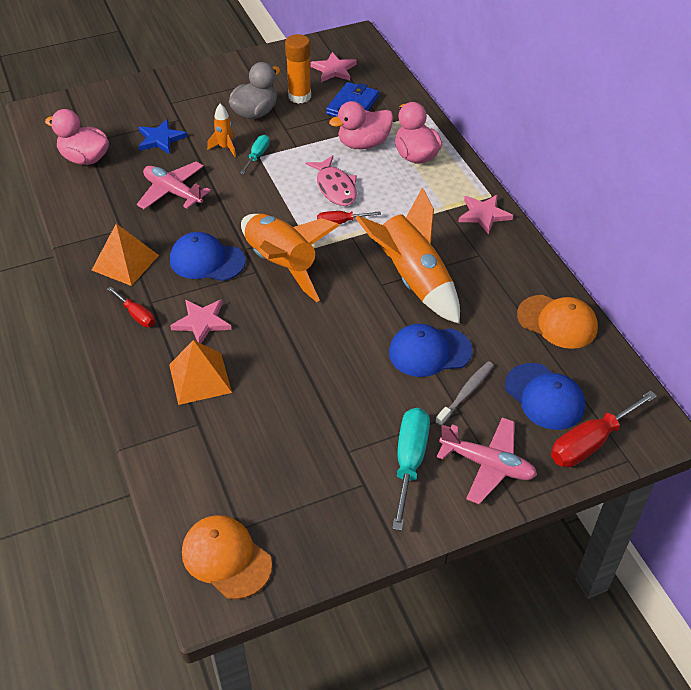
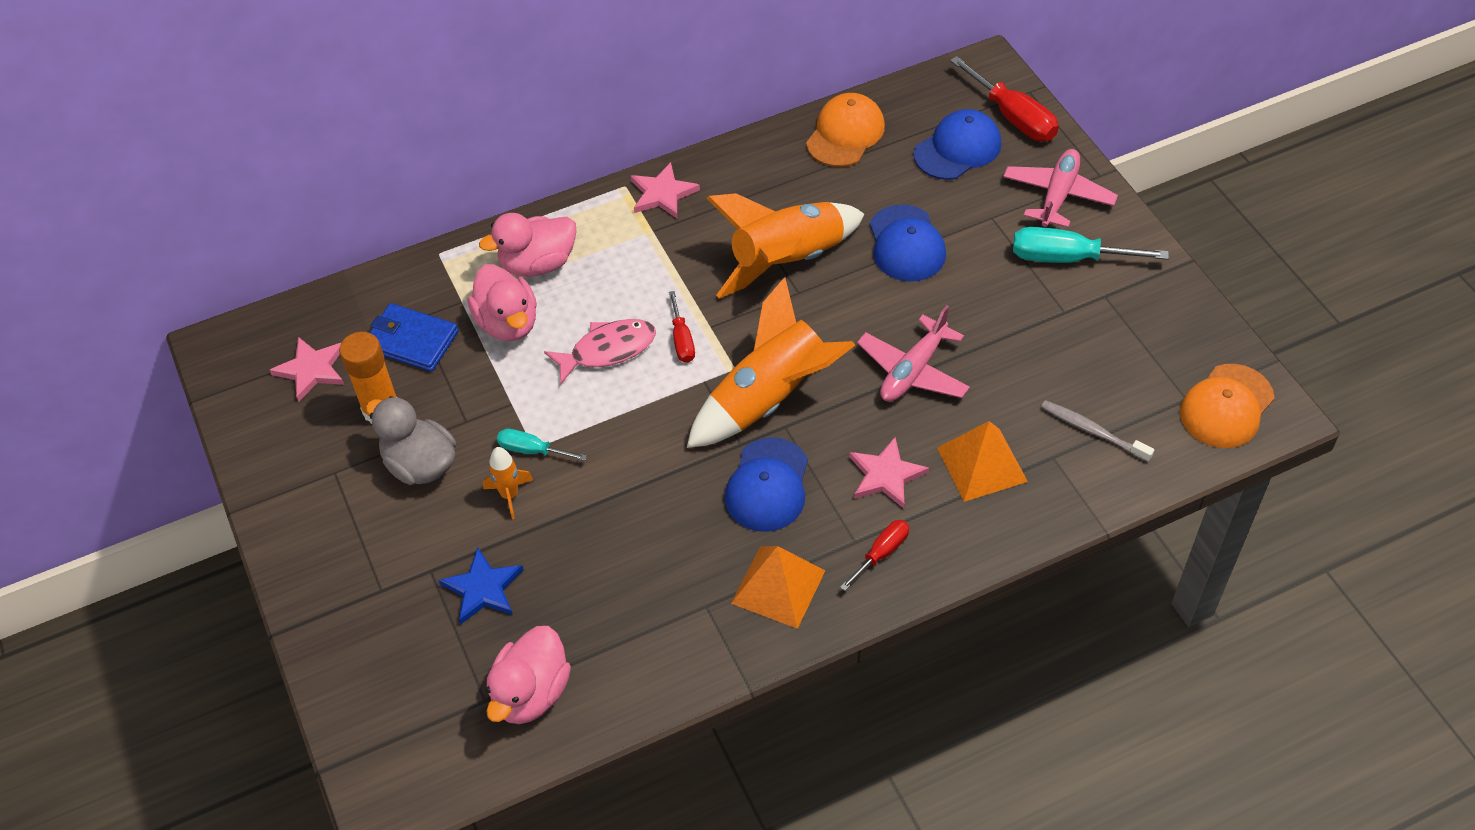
camera: 90 degrees left, 5 degrees up
pink plane [137,162,211,210] -> pink plane moved to [857,305,970,402]
grey toothbrush [435,361,494,426] -> grey toothbrush moved to [1041,400,1154,462]

